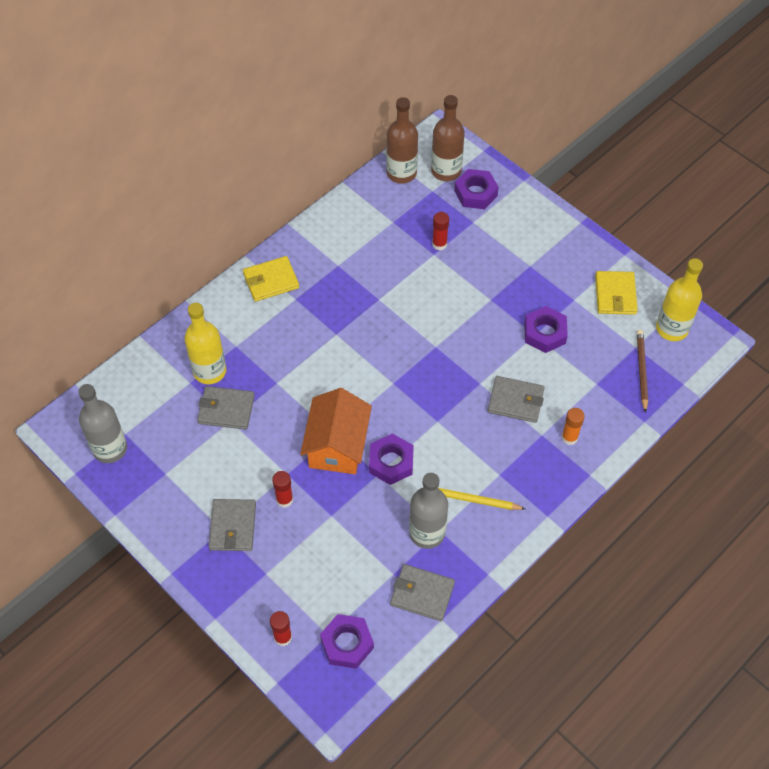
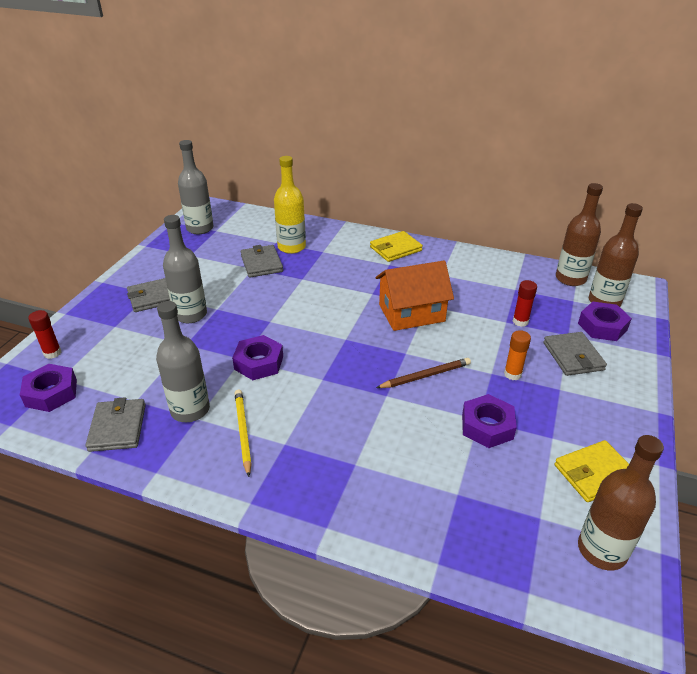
camera: 65 degrees right, 20 degrees down
yellow wallet [243,256,299,302] -> yellow wallet turned 75 degrees counterclockwise [370,231,423,262]
red glue stick [272,471,293,508] -> grey bottle [163,215,207,323]
orange house [300,388,372,474] -> orange house moved to [375,261,454,331]
grey wallet [488,376,545,423] -> grey wallet moved to [543,332,607,376]
orange glue stick [562,408,585,445] -> orange glue stick moved to [504,330,531,380]
brown pencil [637,330,648,413] -> brown pencil moved to [376,358,471,388]
yellow bottle [656,258,703,341] -> brown bottle [578,435,664,570]

